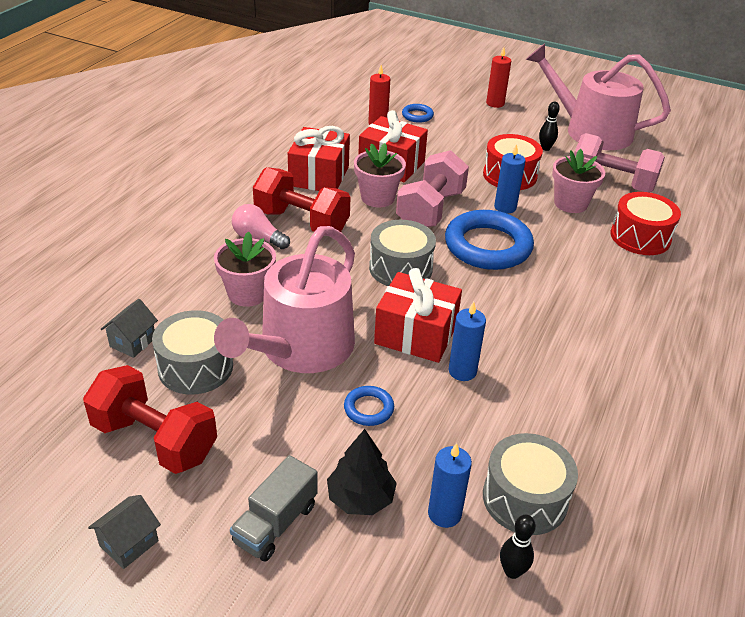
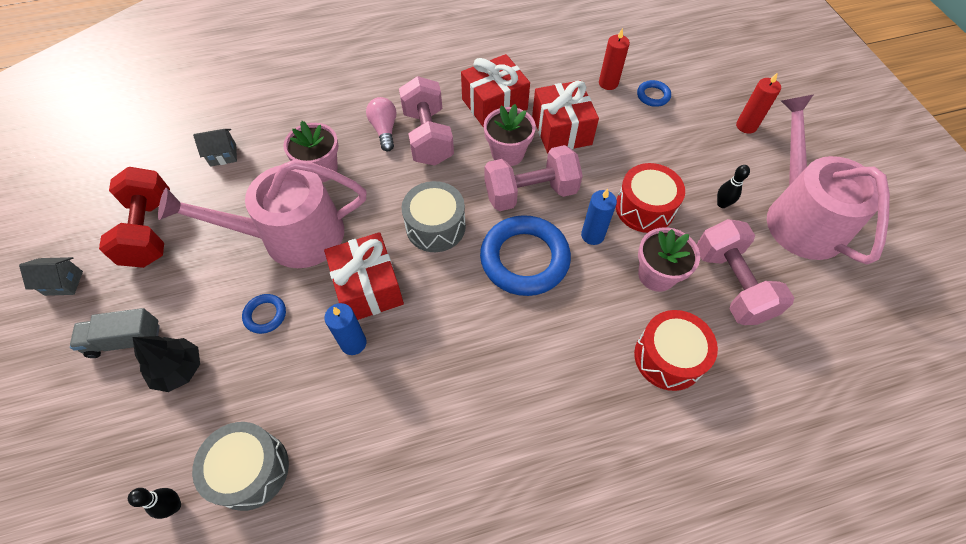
camera: 50 degrees right, 20 degrees up
grey drum [152,310,233,395] -> none
red dumbbell [253,167,350,232] -> pink dumbbell [399,76,454,166]
blue candle [428,443,472,528] -> none

